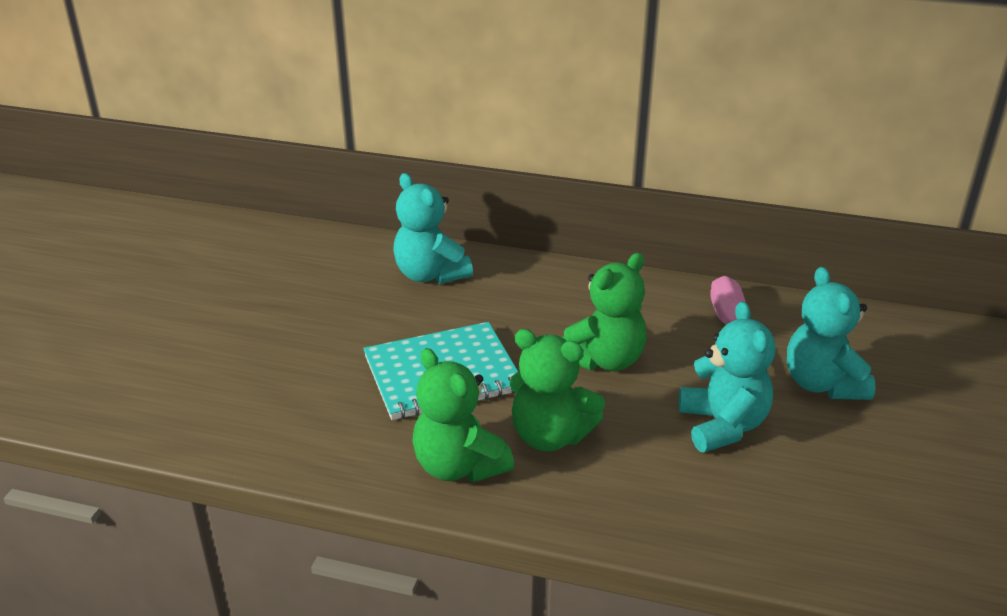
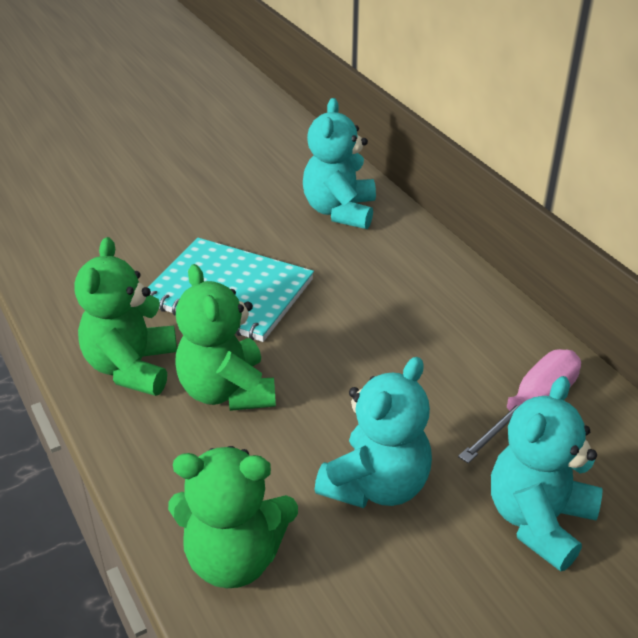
camera: 45 degrees right, 5 degrees up
green teddy bear [562,253,646,371] -> green teddy bear moved to [168,446,298,588]

